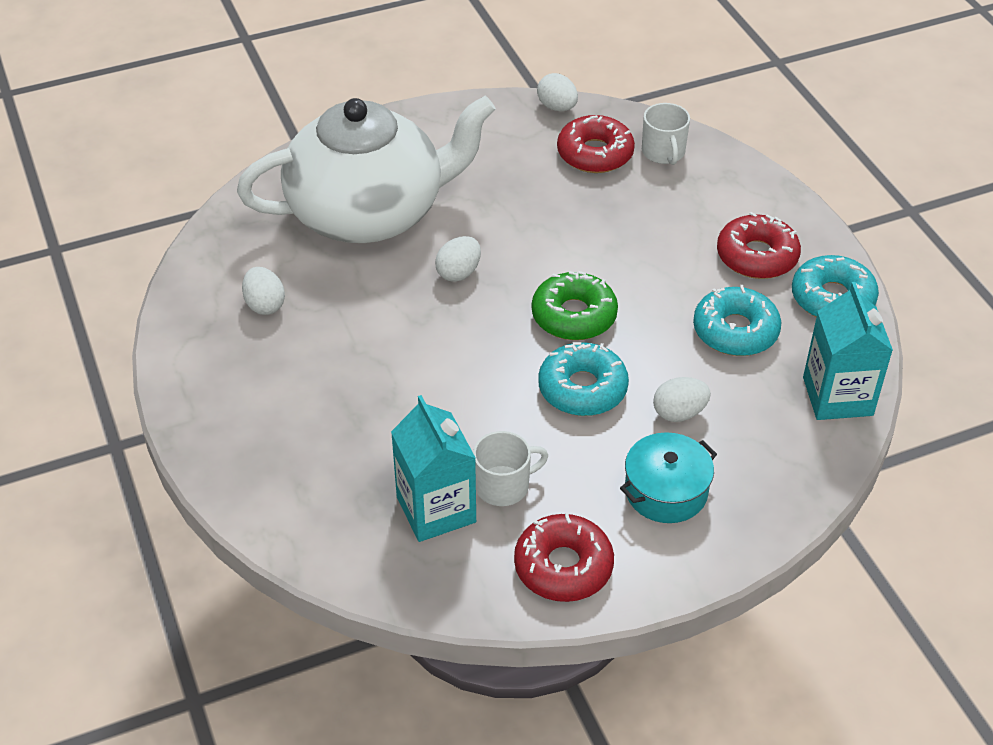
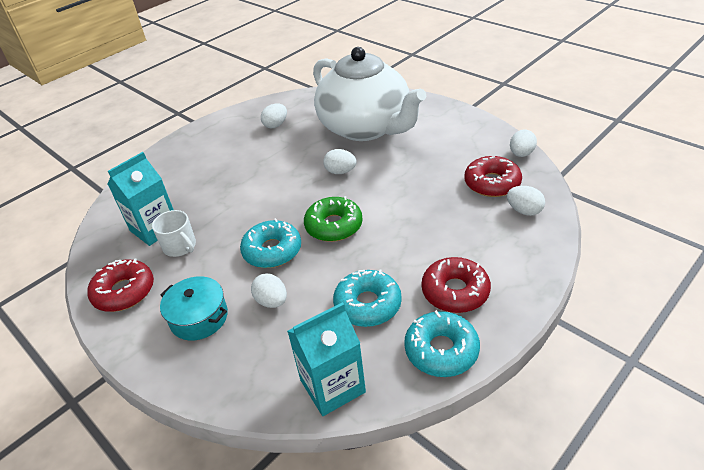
camera: 70 degrees right, 5 degrees down
white mug [642,103,690,165] -> white egg [507,186,545,216]

